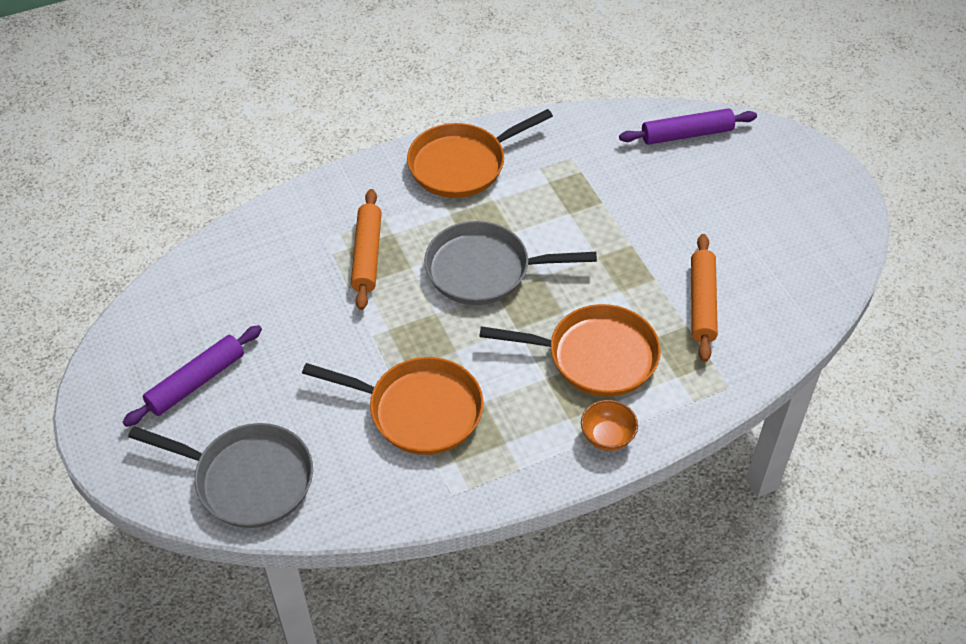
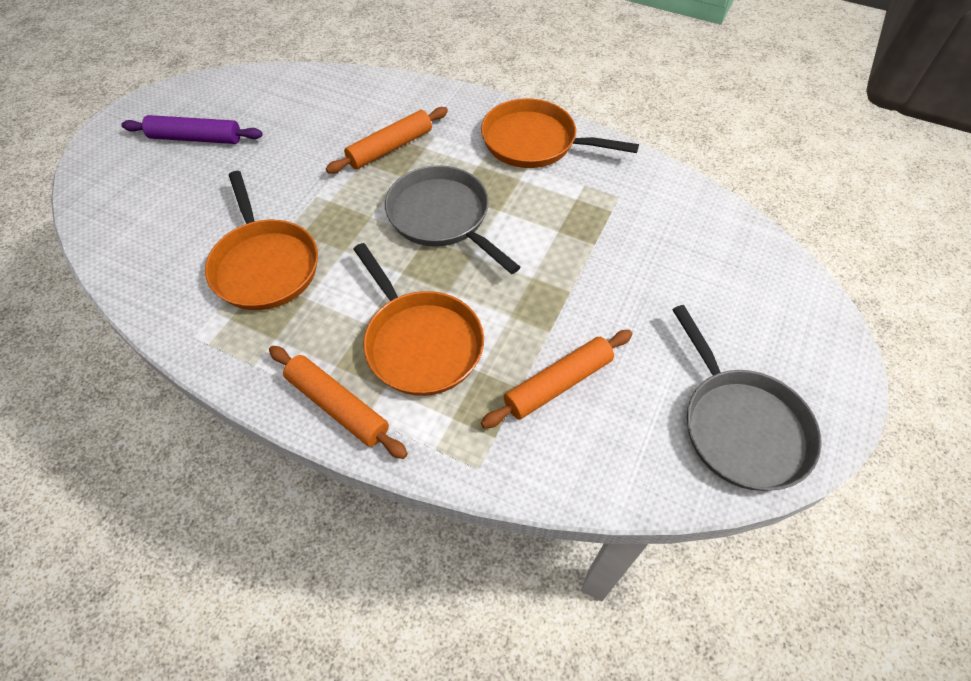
camera: 50 degrees right, 5 degrees up
grey pan [128,423,313,528] -> grey pan moved to [672,305,822,491]
orange bowl [581,400,638,451] -> orange rolling pin [269,346,408,459]
purple rolling pin [619,108,757,145] -> none

